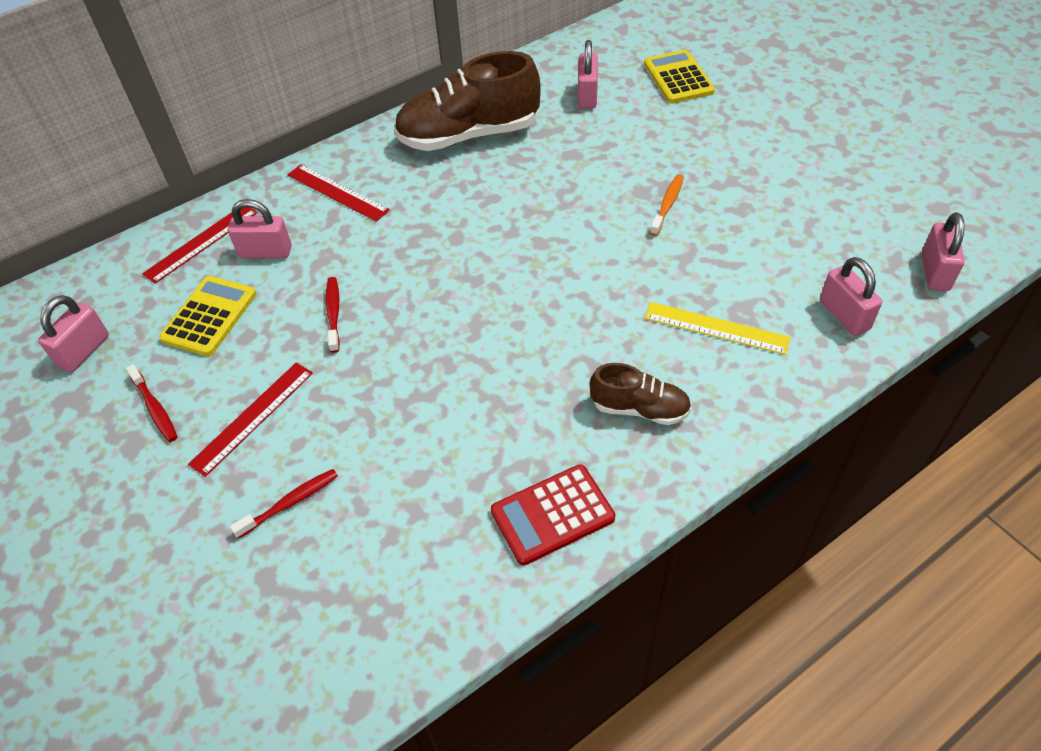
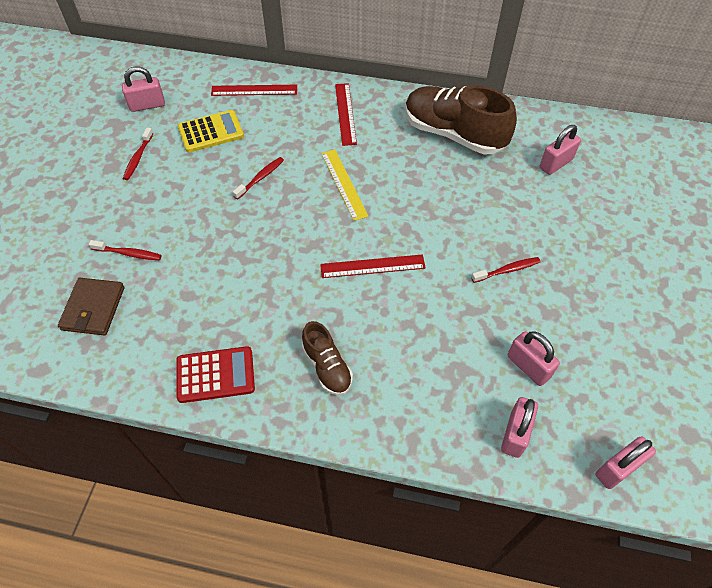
camera: 45 degrees right, 5 degrees up
red ruler [188,363,313,477] -> red ruler moved to [320,254,426,278]
pink padlock [228,199,292,258] -> pink padlock moved to [508,331,560,386]
red calculator [491,464,615,565] -> red calculator turned 150 degrees clockwise [176,346,255,403]
yellow calculator [644,50,715,103] -> none
yellow ruler [644,302,791,355] -> yellow ruler moved to [321,149,369,221]
orange toothbrush [650,174,684,236] -> red toothbrush [471,257,540,283]
none -> brown wallet [58,278,125,336]

